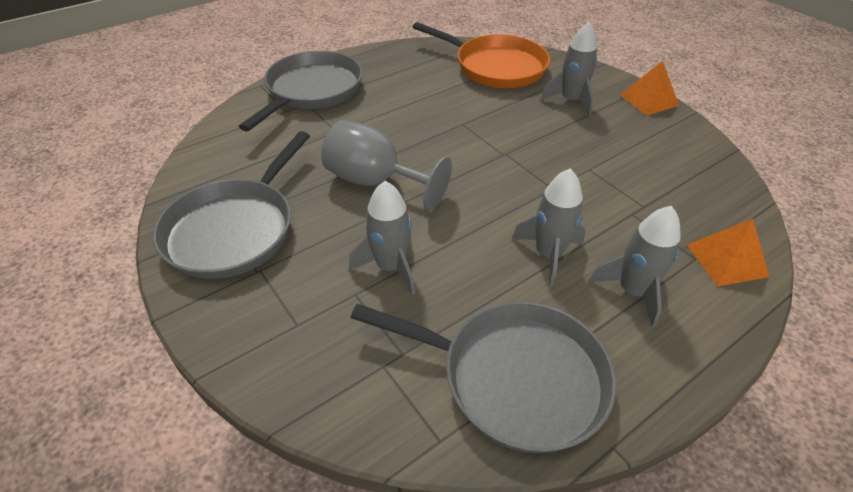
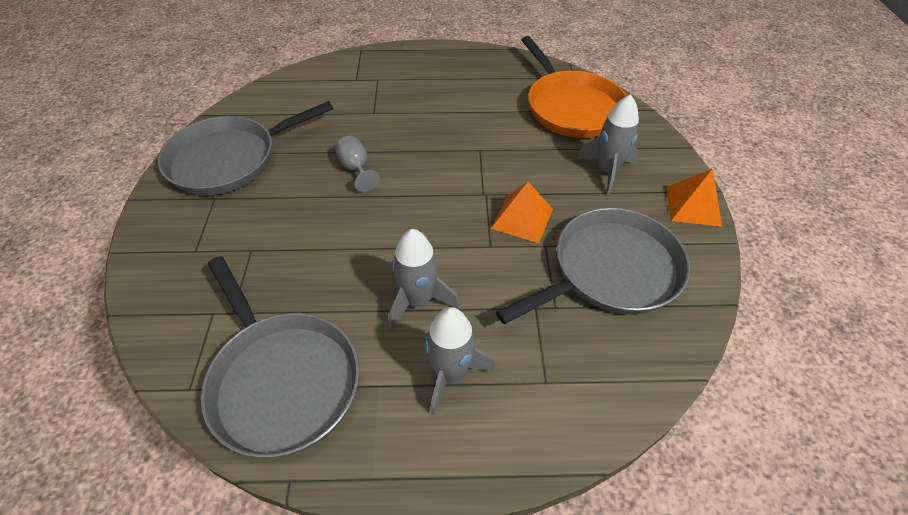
camera: 35 degrees right, 5 degrees up
grey pan [239,51,362,132] -> grey pan moved to [496,208,690,324]
grey goblet [322,120,452,211] -> grey goblet [335,136,380,192], size x0.52
grey rocket [349,181,415,295] -> none
orange pyramid [687,219,769,286] -> orange pyramid moved to [491,182,553,243]

